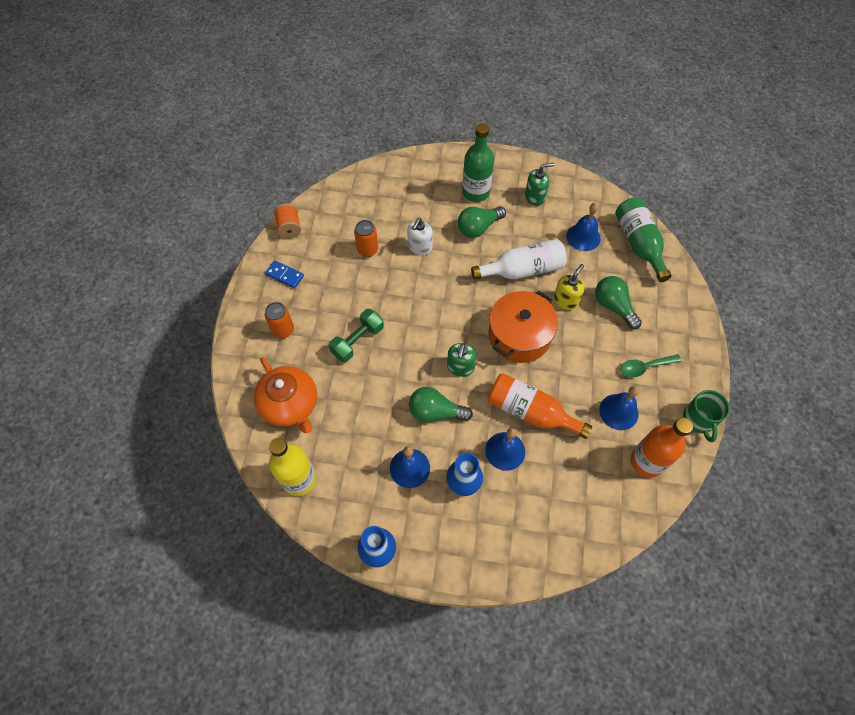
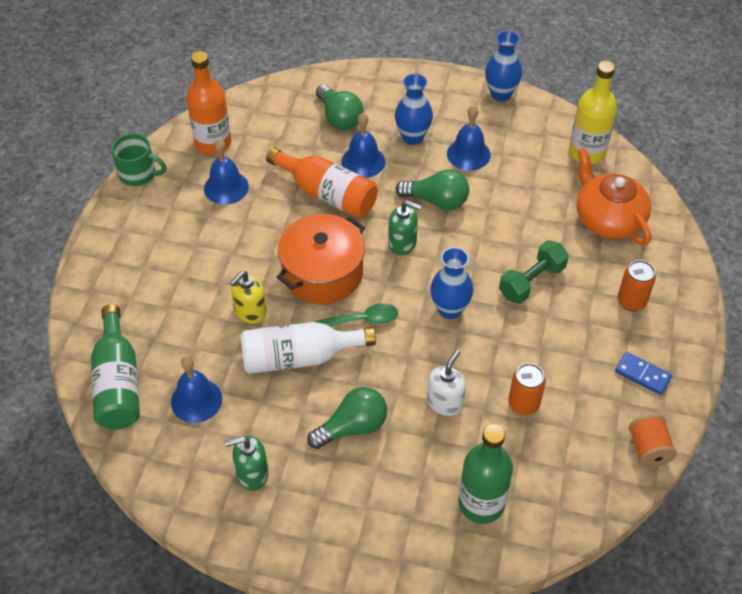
camera: 175 degrees left, 10 degrees down
green soap dispenser [447,343,477,377] -> green soap dispenser turned 90 degrees clockwise [388,200,422,255]
green bottle [462,123,494,202] -> green bottle moved to [459,424,513,524]
green light bulb [595,276,642,329] -> green light bulb moved to [316,84,363,130]
green spoon [621,354,682,377] -> green spoon moved to [315,303,398,326]
green mug [683,390,730,442] -> green mug turned 105 degrees clockwise [111,133,167,186]
none -> blue vase [431,247,473,319]

